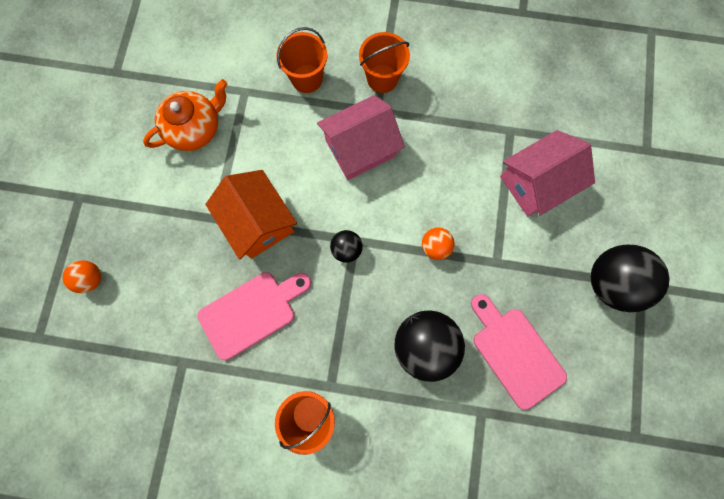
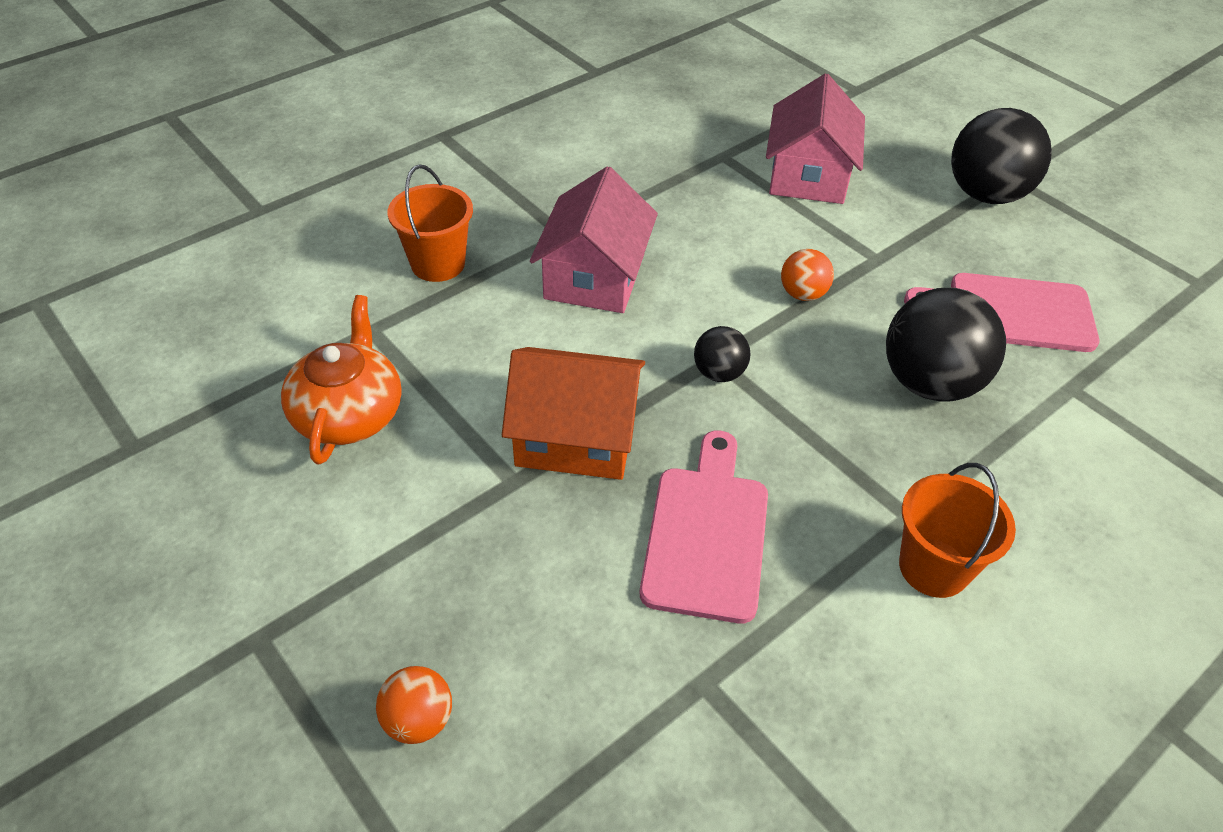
camera: 50 degrees left, 30 degrees down
orange bucket [359,32,410,93] -> none

